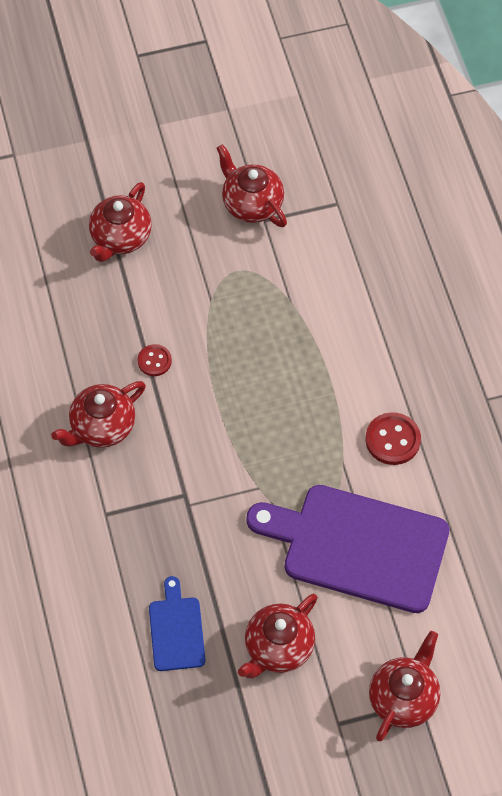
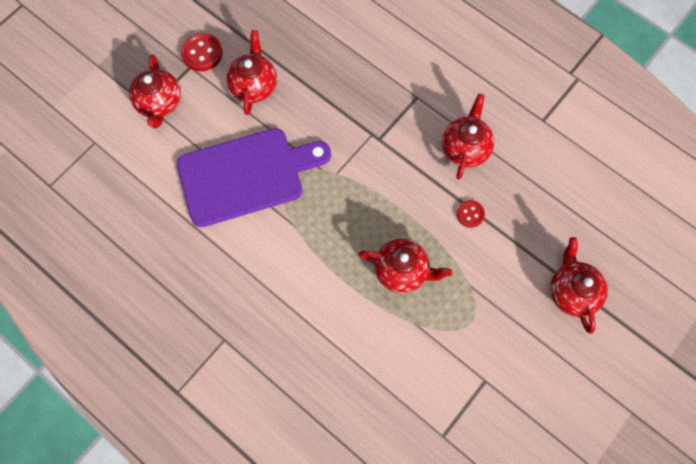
camera: 145 degrees right, 10 degrees up
blue cutting board [149,576,205,671] -> none
red teapot [217,144,287,227] -> red teapot moved to [359,239,452,293]
red button [366,412,421,465] -> red button moved to [181,33,223,71]

